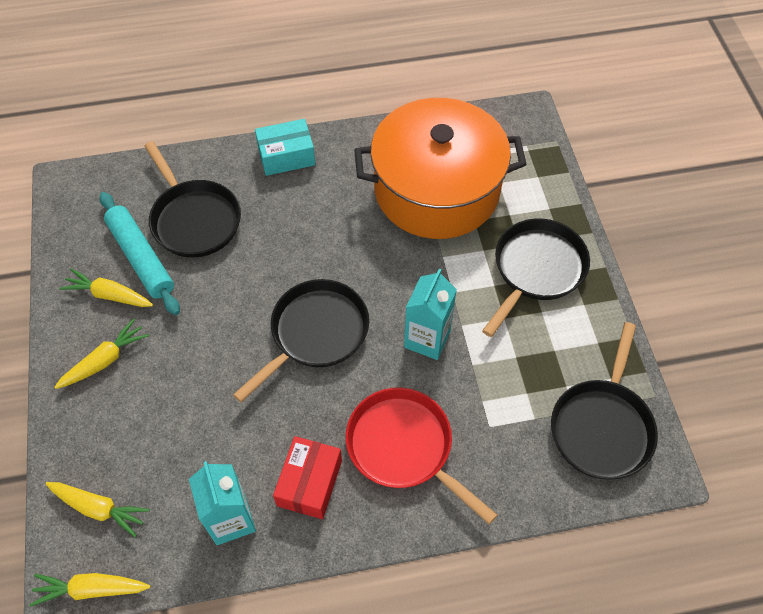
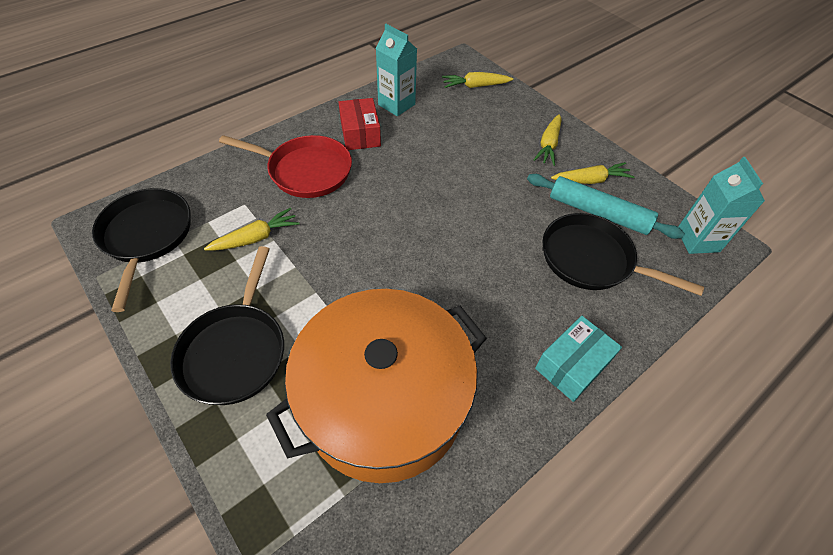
camera: 150 degrees right, 5 degrees down
yellow carrot [30,573,151,607] -> yellow carrot moved to [204,208,300,250]
black pan [233,279,369,402] -> none
turquoise carton [404,269,457,360] -> turquoise carton moved to [678,157,765,254]

